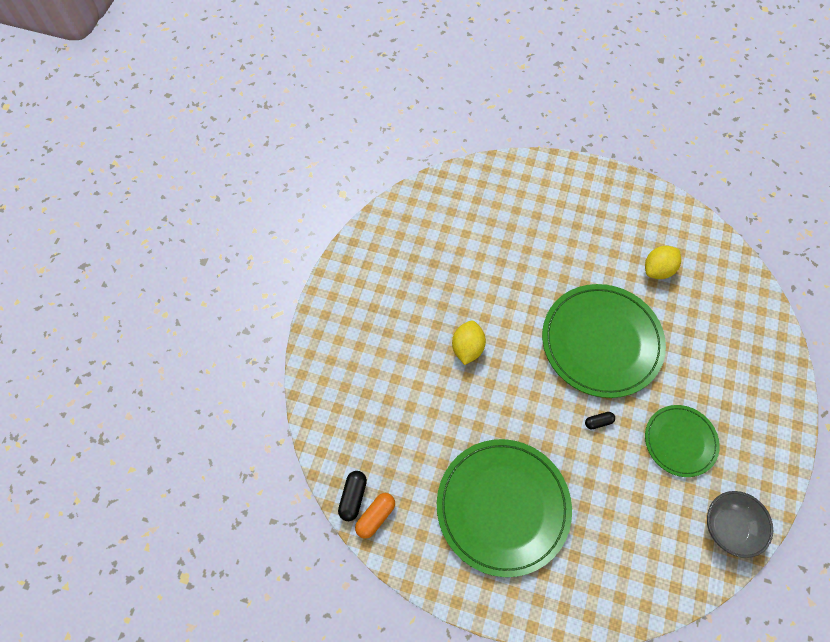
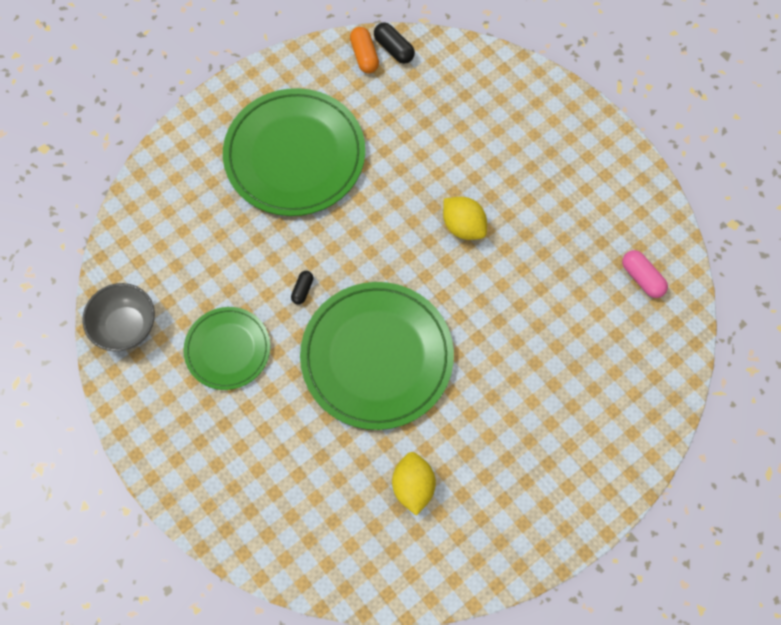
camera: 125 degrees right, 5 degrees up
none -> pink capsule [622,250,668,298]

